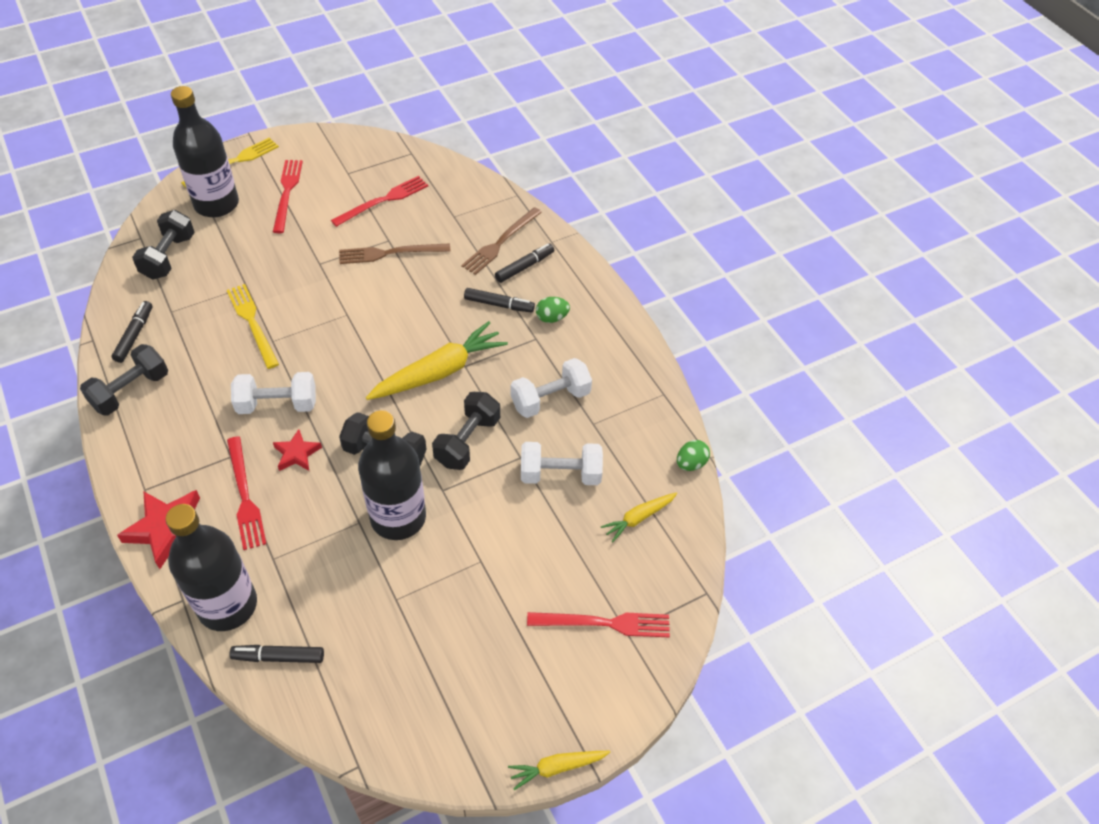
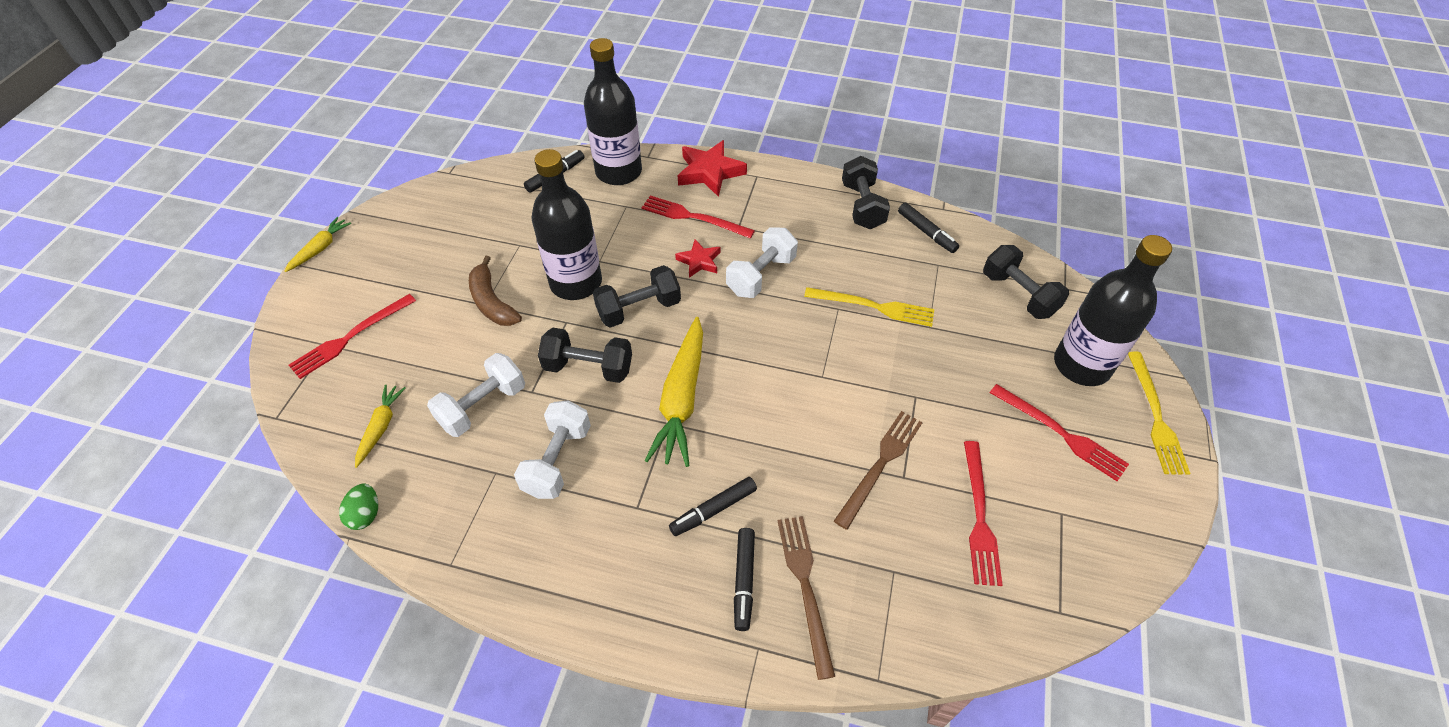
camera: 135 degrees right, 0 degrees up
black dumbbell [432,392,500,470] -> black dumbbell turned 60 degrees counterclockwise [538,328,632,383]
green egg [536,297,570,323] -> none
none -> brown banana [469,256,522,326]

